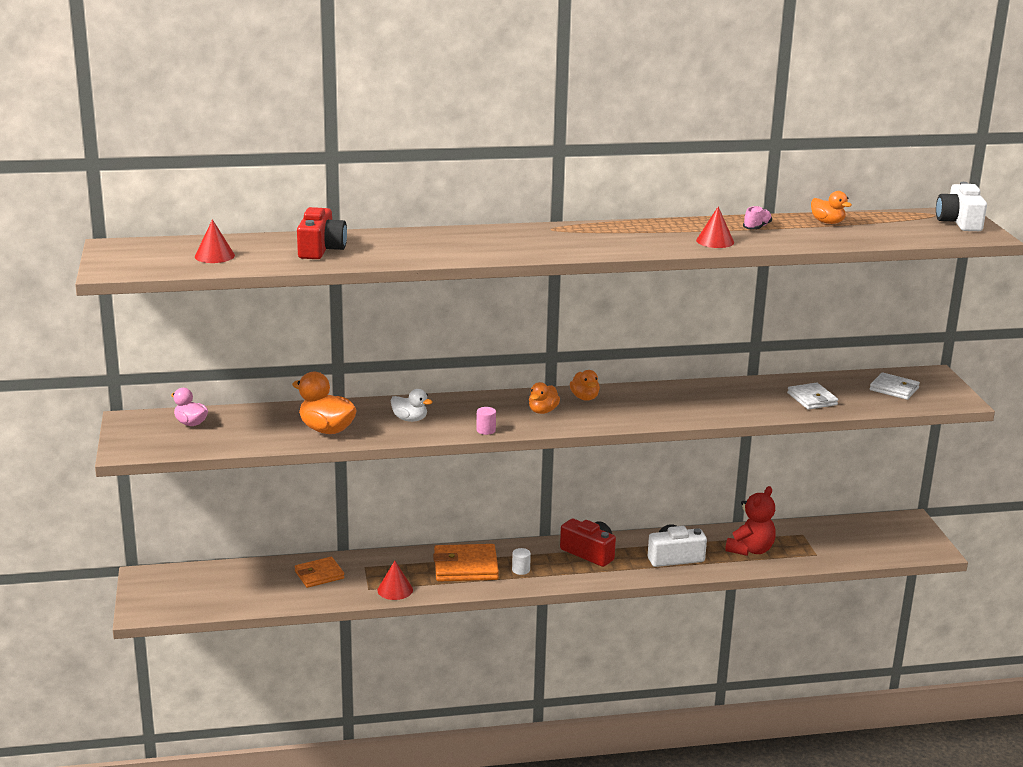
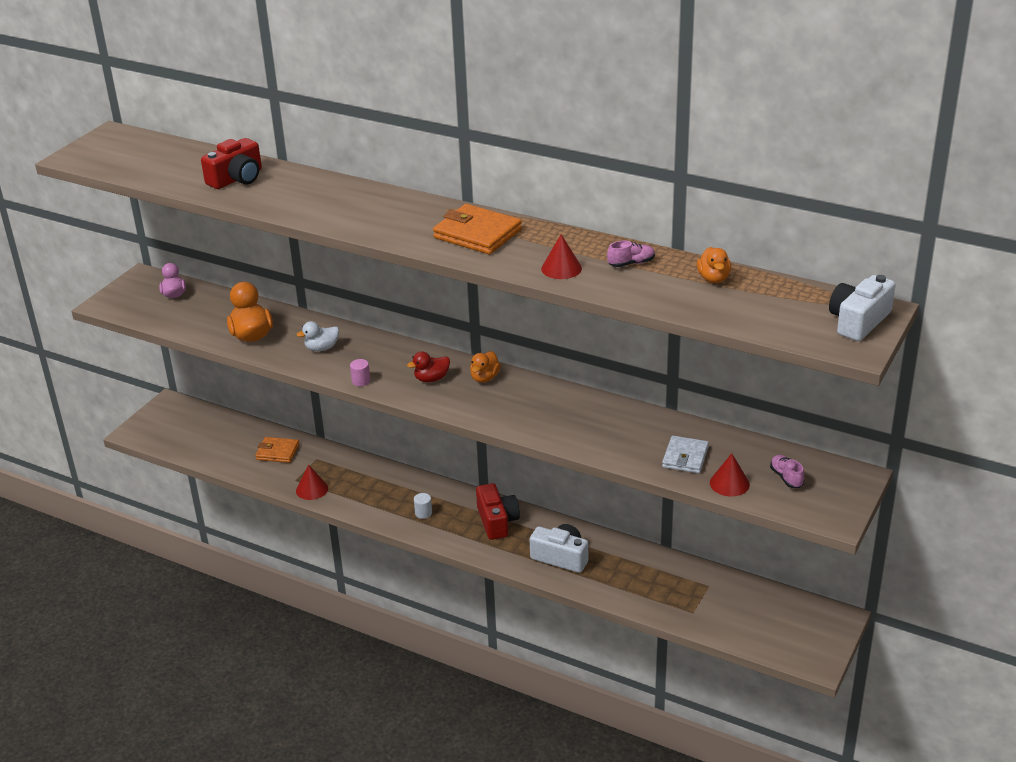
camera: 40 degrees right, 10 degrees up
red cone [195,219,235,263] -> red cone moved to [710,453,750,496]
white duck [391,389,433,422] -> white duck turned 90 degrees clockwise [297,321,339,351]
orange wallet [433,544,499,582] -> orange wallet moved to [433,204,522,254]
orange duck [529,382,560,414] -> red duck [407,351,450,382]
red teddy bear [725,486,776,556] -> none
white wallet [870,372,920,400] -> pink shoe [770,455,804,488]

